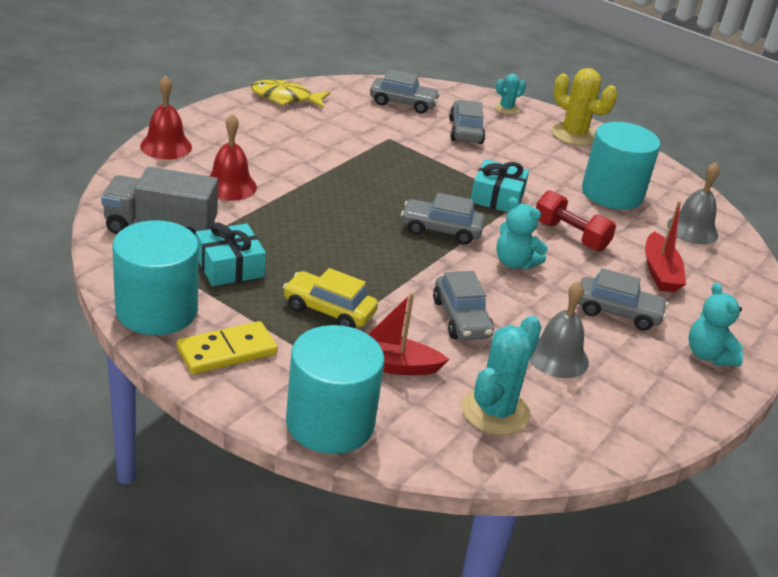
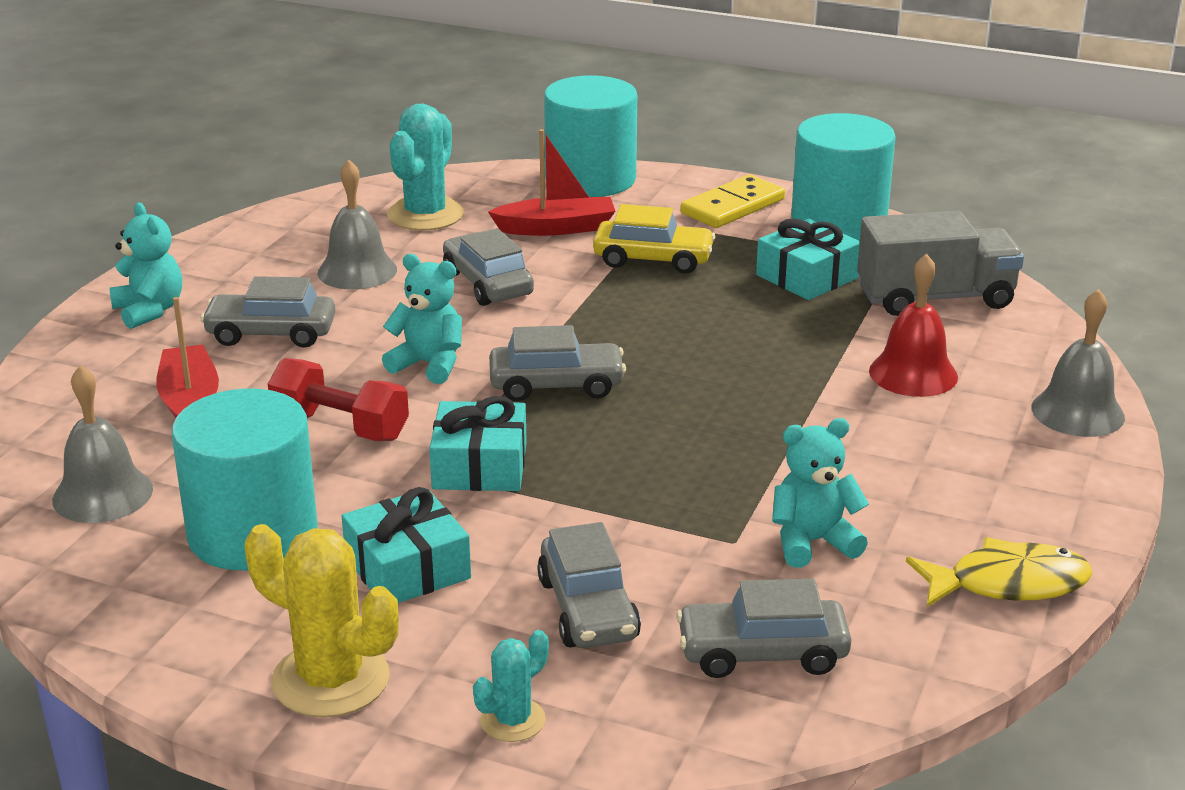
camera: 170 degrees right, 5 degrees down
red bell [140,76,192,160] -> grey bell [1031,289,1125,437]
none -> turquoise gift [342,487,471,603]
none -> turquoise teddy bear [772,418,869,568]

